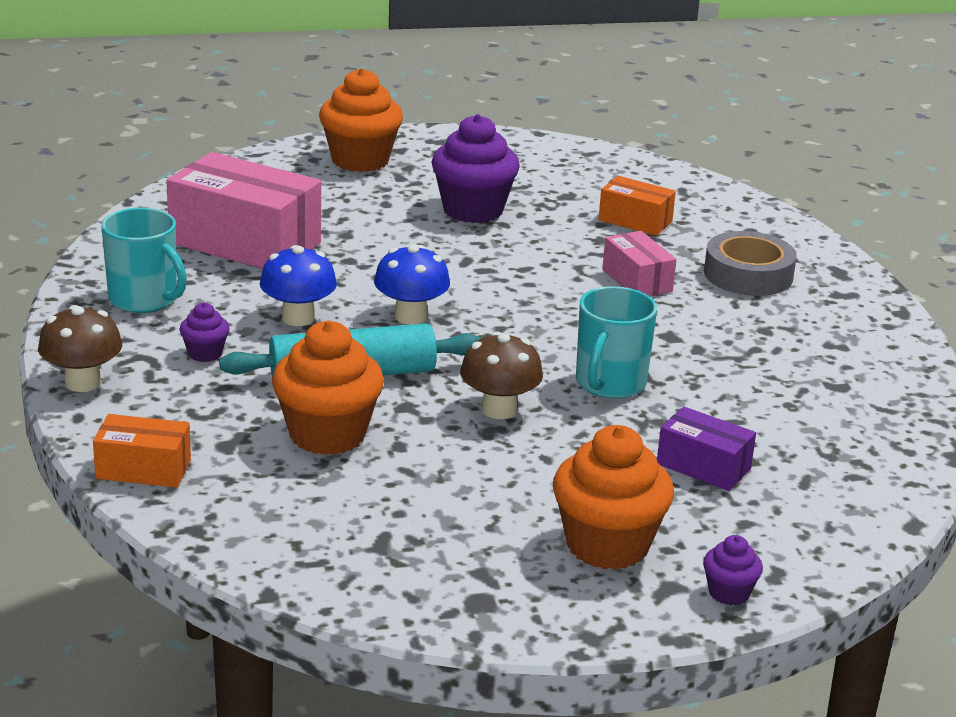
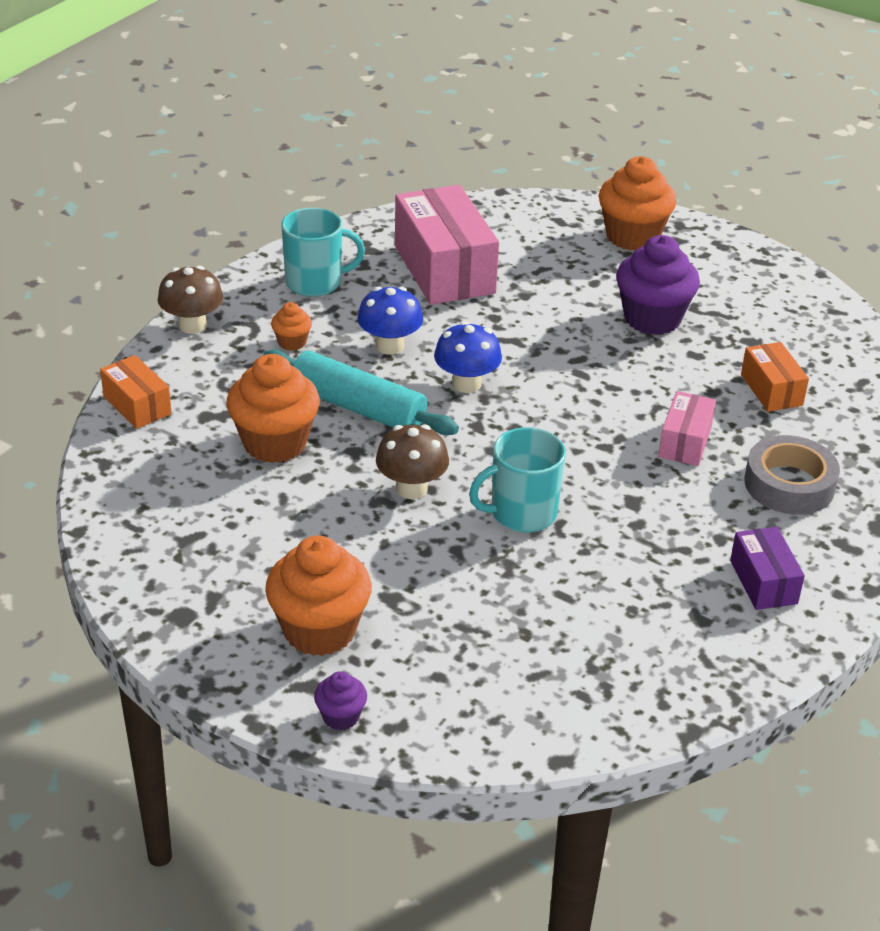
camera: 45 degrees right, 10 degrees up
turquoise mug [101,208,187,313] -> turquoise mug turned 90 degrees counterclockwise [281,208,365,297]
purple cupcake [179,302,229,362] -> orange cupcake [271,302,312,351]
purple box [657,407,756,491] -> purple box moved to [730,527,805,610]

